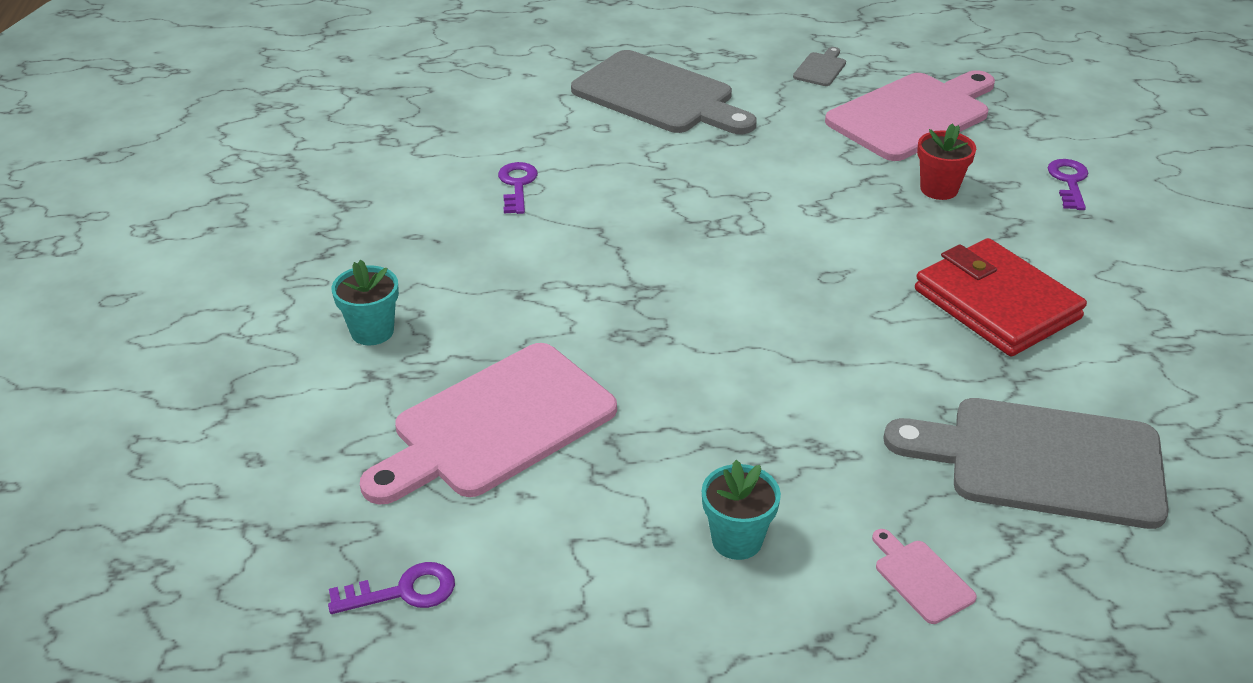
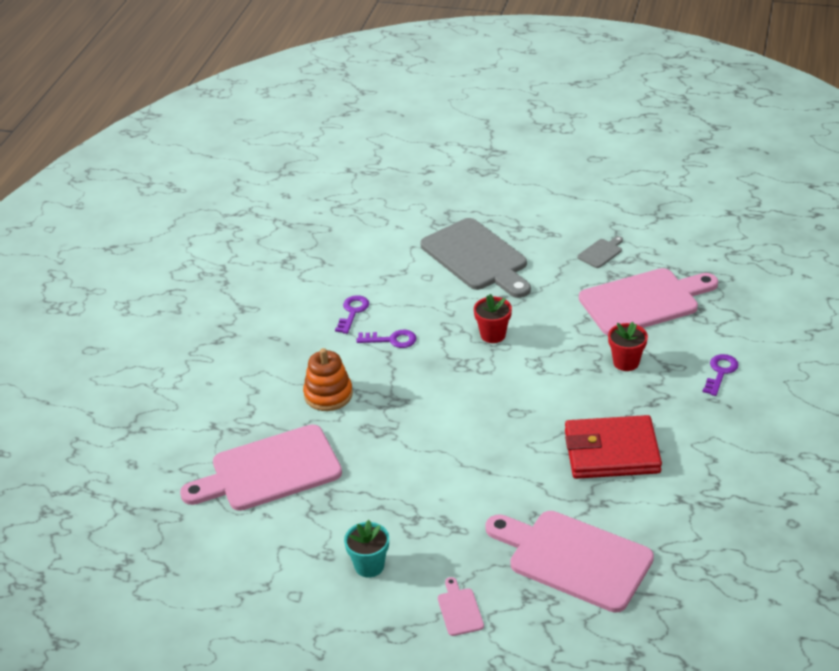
camera: 20 degrees right, 0 degrees up
purple key [328,562,455,614] -> purple key moved to [357,330,416,348]
turquoise flower pot [332,260,399,345] -> none
grey cutting board [883,398,1169,529] -> pink cutting board [485,511,654,613]
red wallet [915,238,1087,356] -> red wallet turned 75 degrees counterclockwise [565,415,662,479]
none -> orange stacking toy [303,348,353,411]
none -> red flower pot [474,294,512,343]

